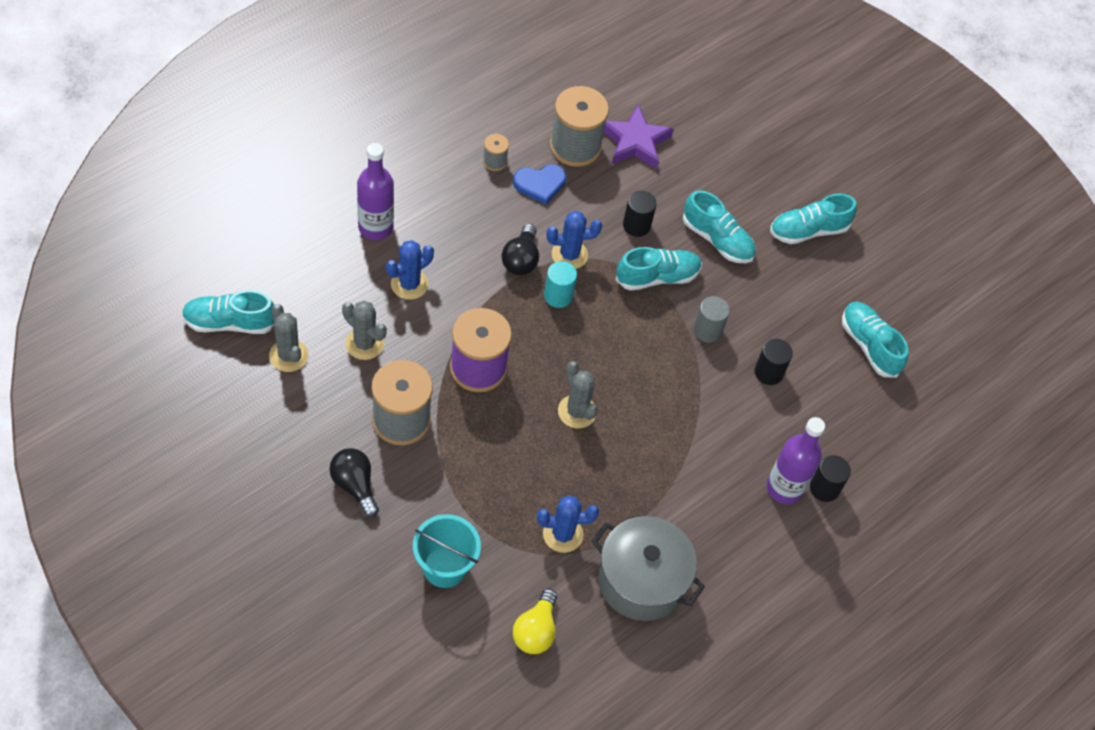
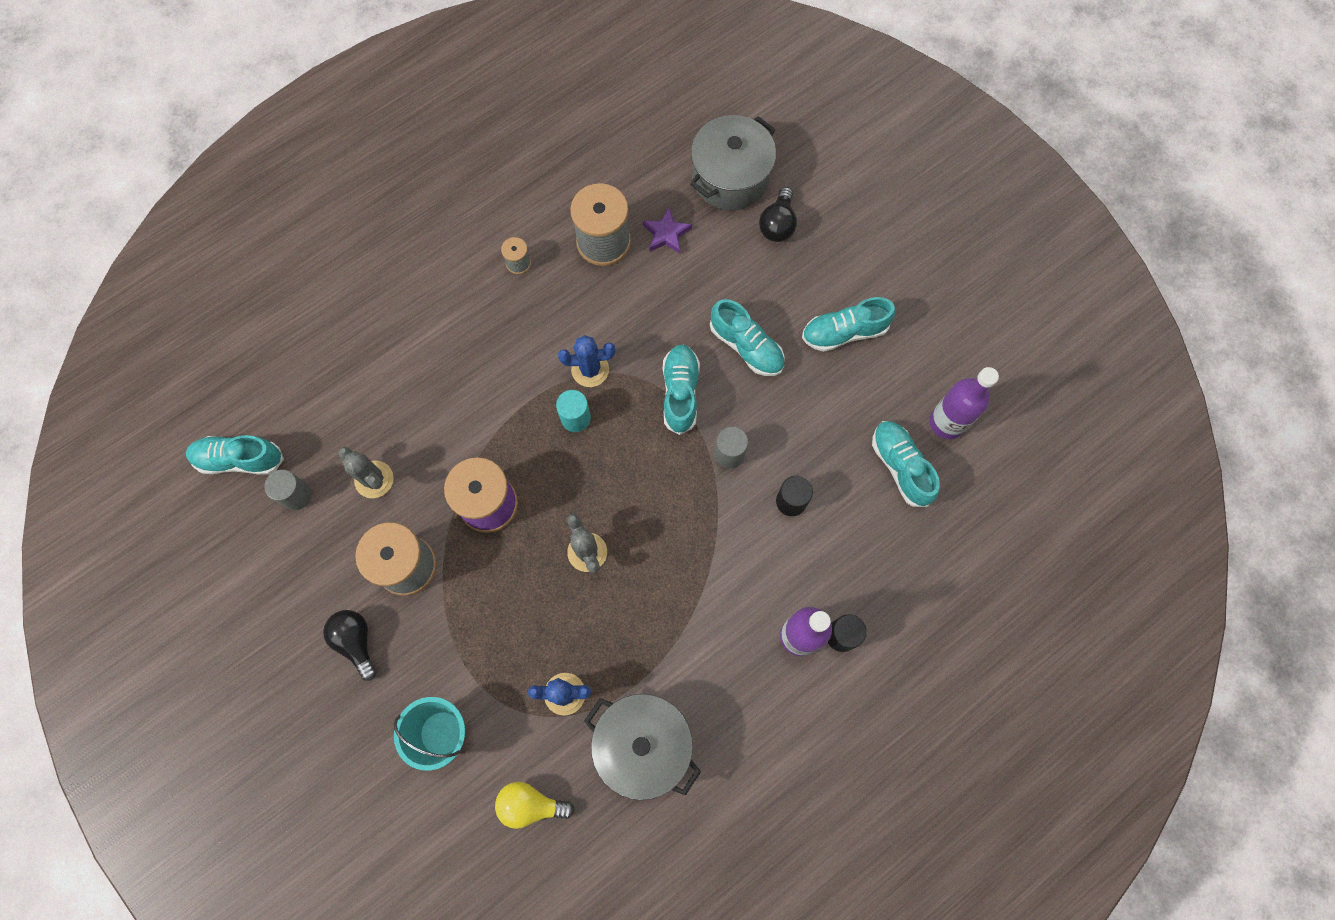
camera: 10 degrees right, 15 degrees up
grey cactus [269,304,308,372] -> grey cylinder [264,469,312,510]
purple bottle [357,143,394,240] -> purple bottle moved to [930,367,999,439]
blue cactus [386,240,434,300] -> none
black light bulb [502,224,539,275] -> black light bulb moved to [759,187,797,242]
blue heart [513,164,566,205] -> none
yellow light bulb [513,589,557,654] -> yellow light bulb turned 75 degrees clockwise [495,782,575,829]
purple star [604,105,674,169] -> purple star [643,207,692,254], size x0.65
turquoise shoe [616,247,702,291] -> turquoise shoe turned 75 degrees counterclockwise [663,344,700,435]
black cylinder [623,191,657,237] -> none
none -> grey pot [690,115,776,211]

